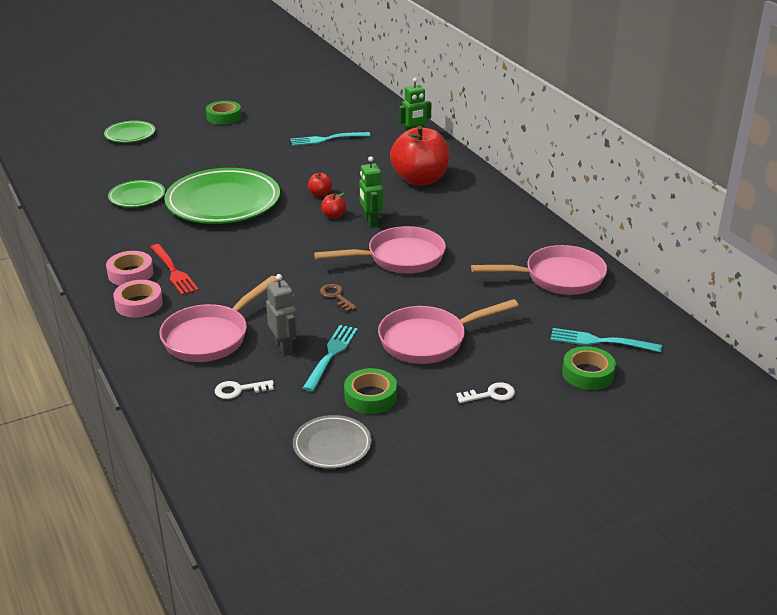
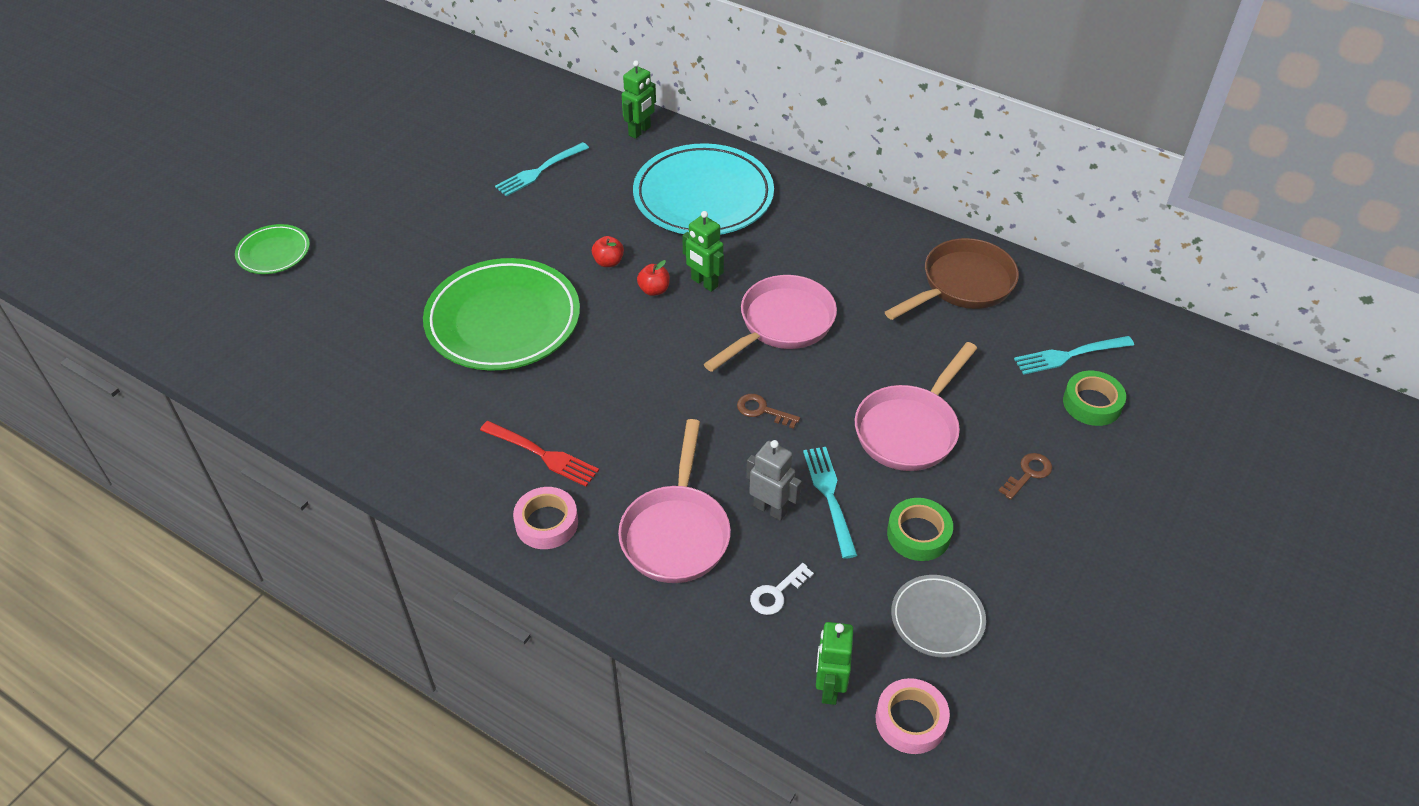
camera: 30 degrees left, 15 degrees up
pink tape [106,251,153,285] -> pink tape moved to [876,678,950,754]
green plate [108,180,165,207] -> none
green tape [206,101,242,125] -> none
red apple [390,126,450,186] -> turquoise plate [633,143,774,235]
white key [456,382,515,403] -> brown key [998,453,1052,500]
pink pan [471,245,607,295] -> brown pan [885,238,1019,320]
none -> green robot [816,622,853,705]

